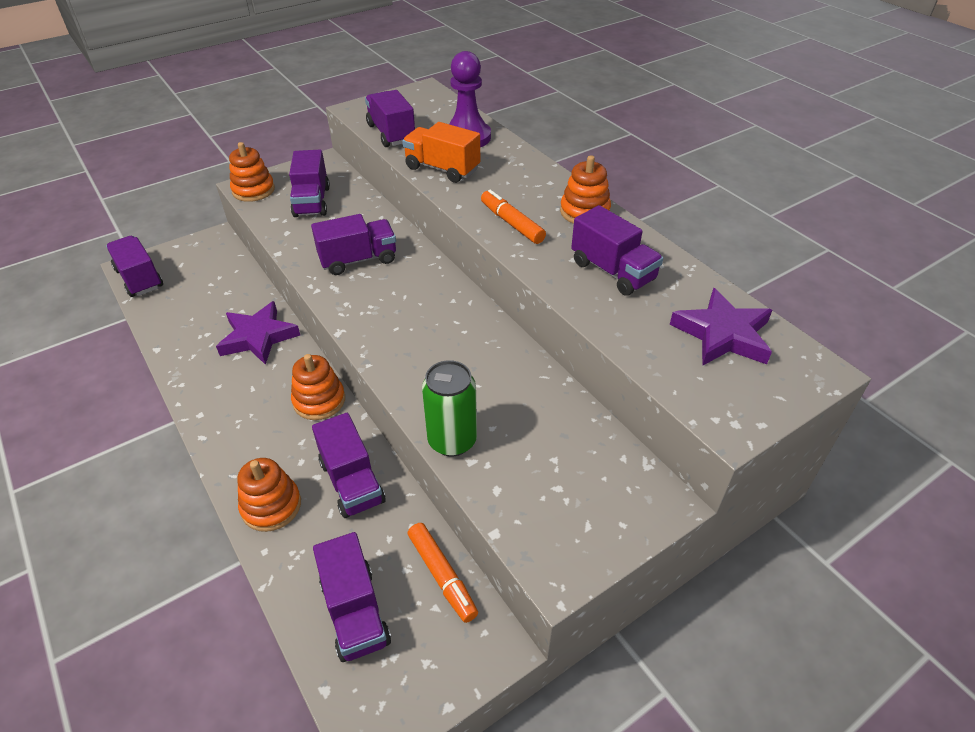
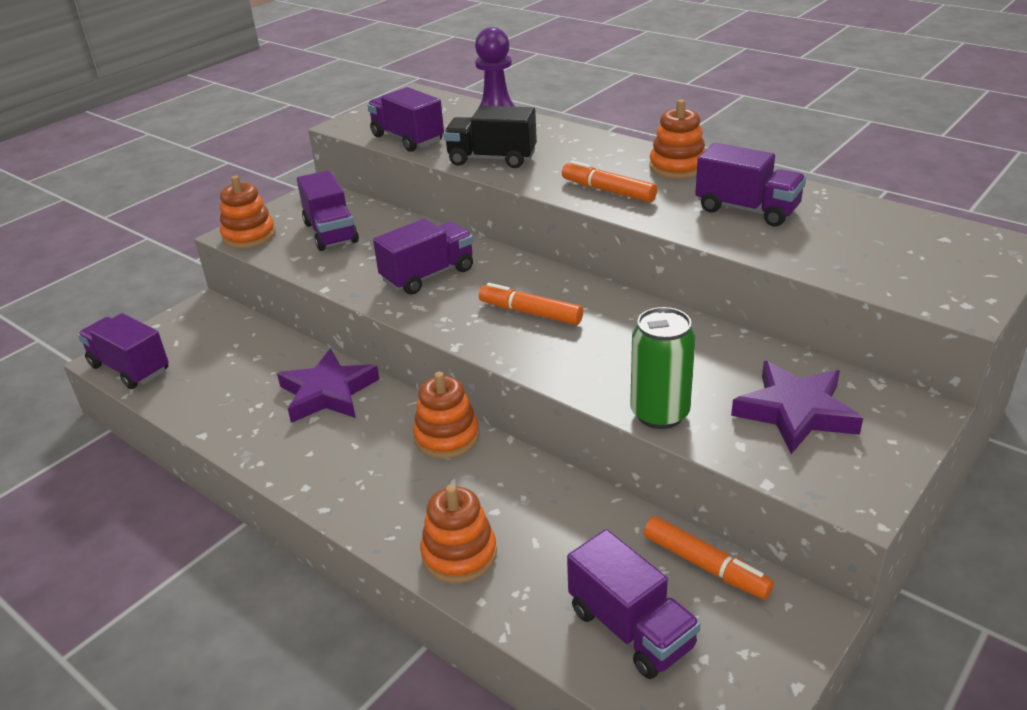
camera: 15 degrees left, 10 degrees down
purple truck [312,413,386,518] -> none
orange truck [402,122,480,183] -> black truck [444,106,537,168]
purple star [670,288,772,366] -> purple star moved to [731,361,863,454]
none -> orange marker [479,283,583,325]

